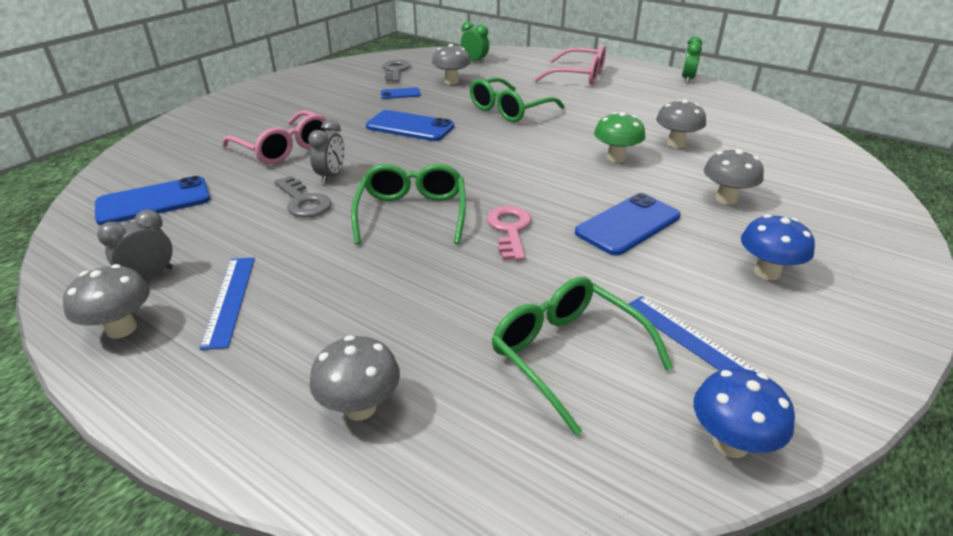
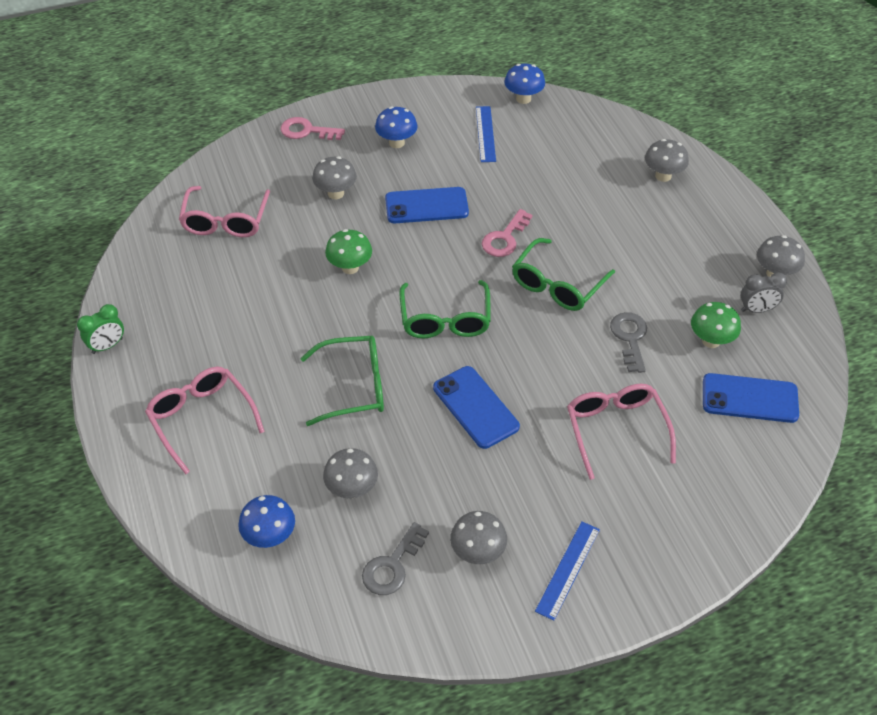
camera: 145 degrees left, 15 degrees up
blue ruler [200,257,255,350] -> blue ruler moved to [535,521,600,621]
grey clock [308,120,345,184] -> none
blue phone [381,87,421,99] -> none
green clock [461,21,489,64] -> blue mushroom [238,495,295,548]
green glasses [492,277,673,435] -> green glasses moved to [399,280,491,338]
grey mushroom [656,99,706,148] -> grey mushroom moved to [450,511,507,564]
none -> pink glasses [179,186,270,237]
none -> pink key [281,117,345,140]
none -> green mushroom [691,302,741,348]

